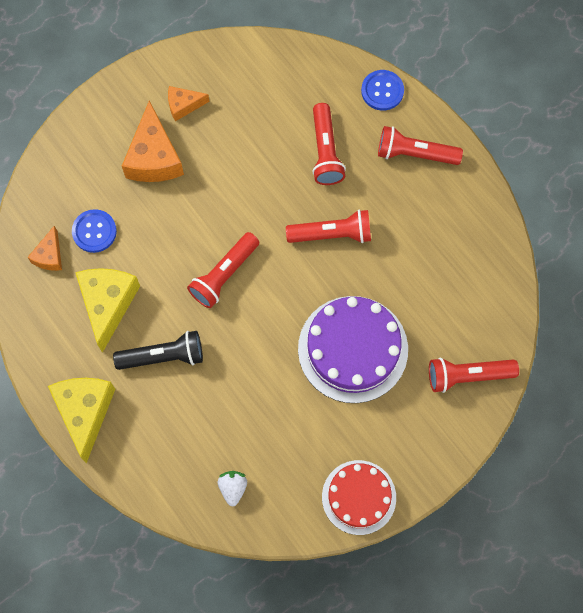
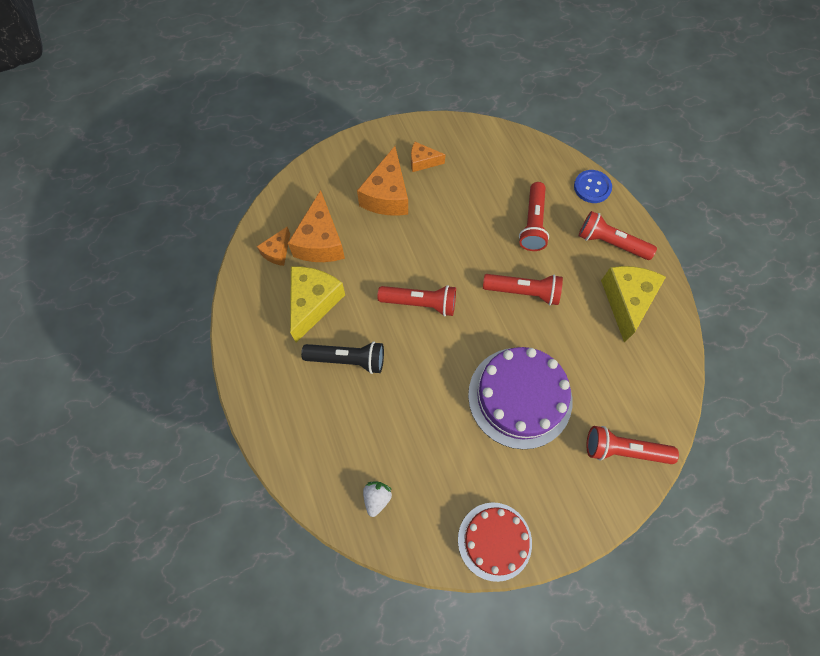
camera: 15 degrees right, 5 degrees down
yellow cheese [48,378,115,463] -> yellow cheese moved to [601,266,666,343]
blue button [72,209,117,253] -> orange cheese [288,190,345,262]
red flashlight [187,232,259,308] -> red flashlight turned 135 degrees counterclockwise [377,285,456,316]

